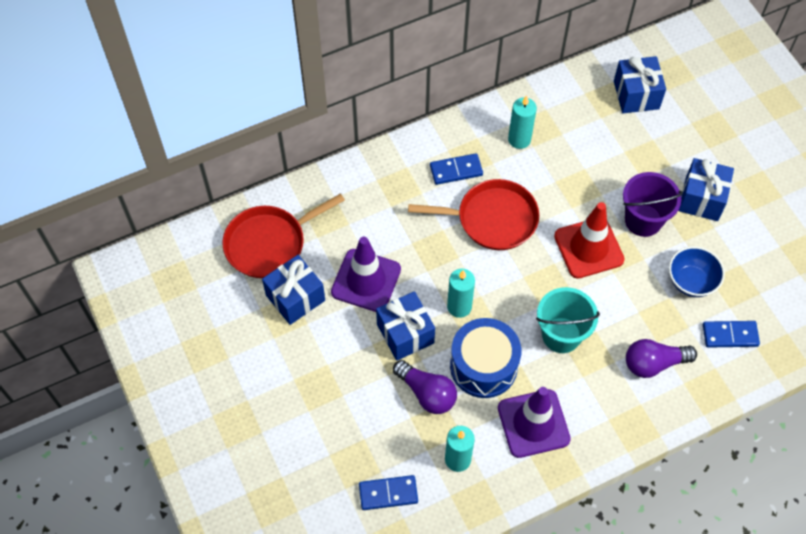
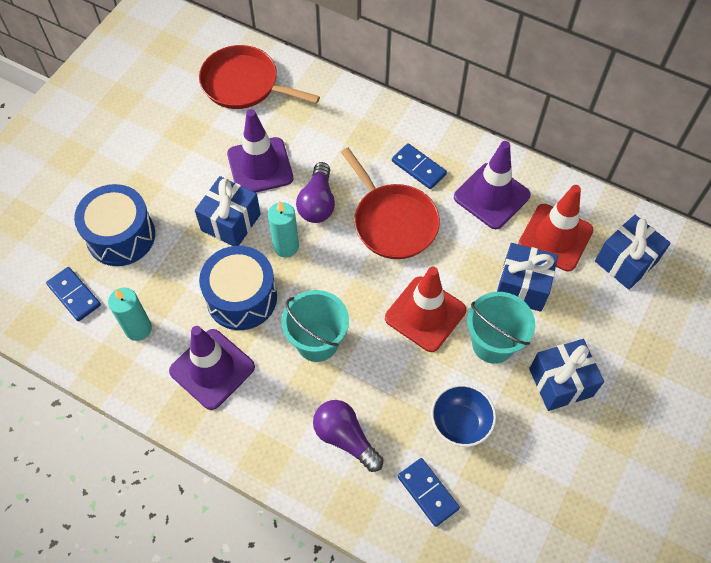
camera: 55 degrees right, 0 degrees up
blue gift [262,255,325,325] -> blue gift moved to [497,243,558,312]
purple light bulb [393,360,457,414] -> purple light bulb moved to [296,162,335,223]
turquoise candle [508,95,537,149] -> purple traffic cone [454,141,531,229]
purple bucket [623,172,683,237] -> turquoise bucket [467,292,535,364]
none -> blue drum [74,184,155,266]
none -> red traffic cone [518,185,593,272]

